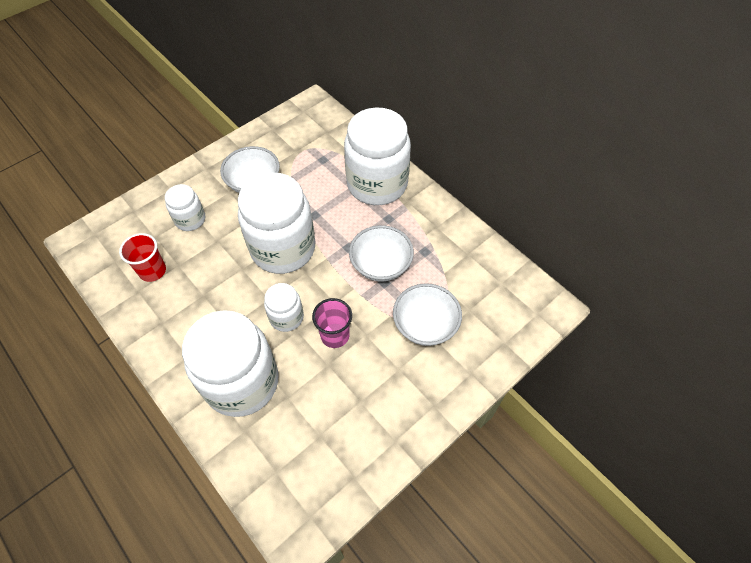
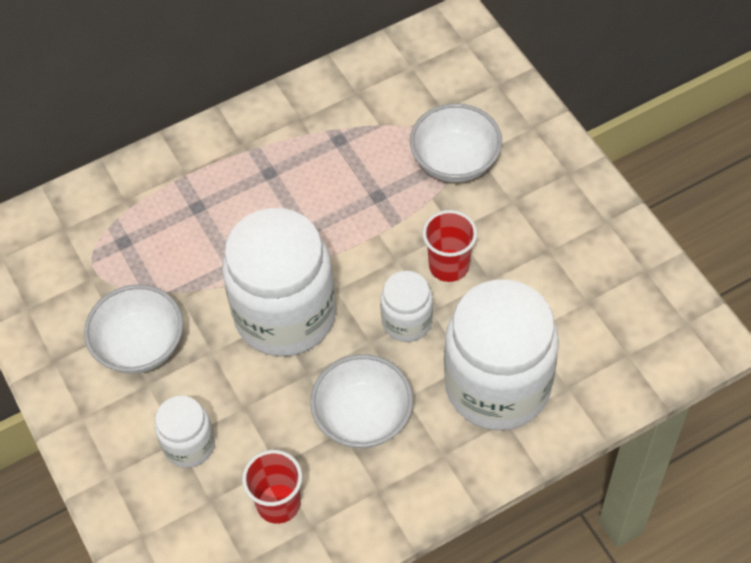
camera: 75 degrees left, 0 degrees up
pink cup [312,298,352,348] -> red cup [422,210,477,282]
white jar [344,107,411,205] -> none
white bowl [349,225,414,281] -> white bowl moved to [310,354,413,448]

